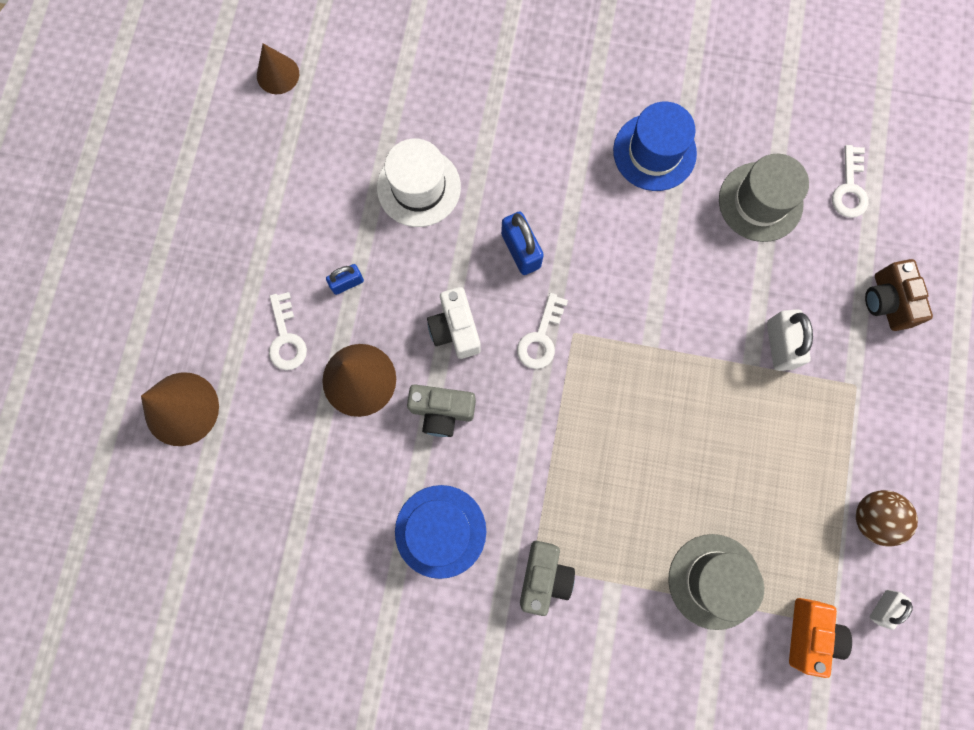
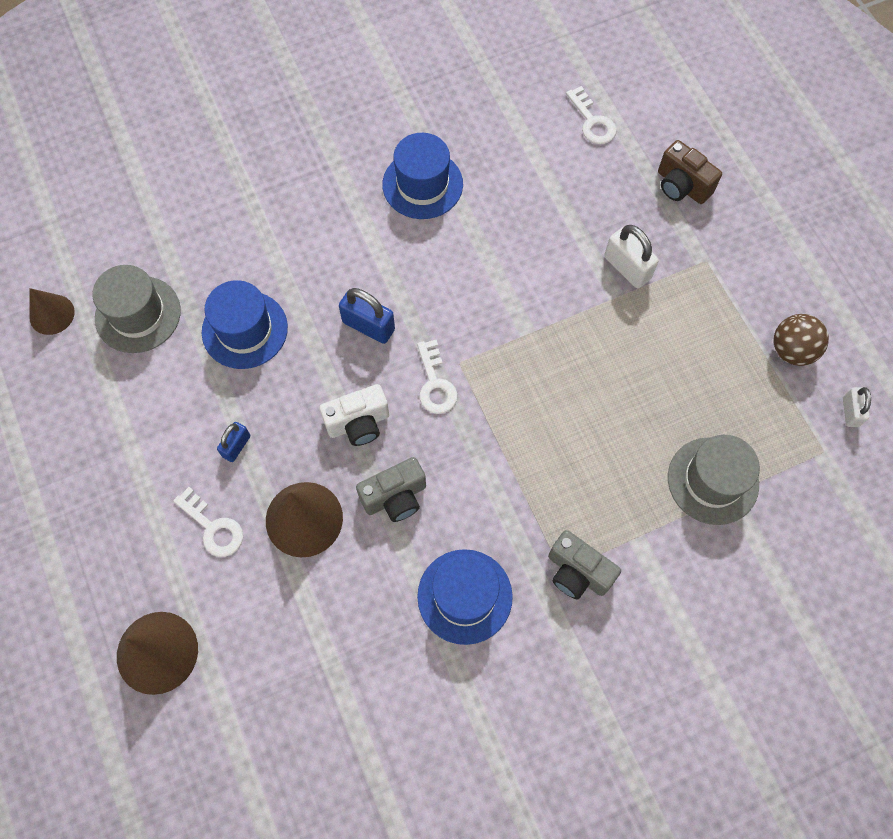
camera: 35 degrees left, 10 degrees down
white hat [377,138,461,227] -> blue hat [202,280,288,369]
white camera [427,287,481,359] -> white camera turned 60 degrees counterclockwise [319,384,389,446]
grey camera [520,541,575,616] -> grey camera turned 150 degrees clockwise [548,530,621,600]
grey hat [719,154,809,242] -> grey hat moved to [92,265,181,353]
orange camera [789,598,852,678] -> none

